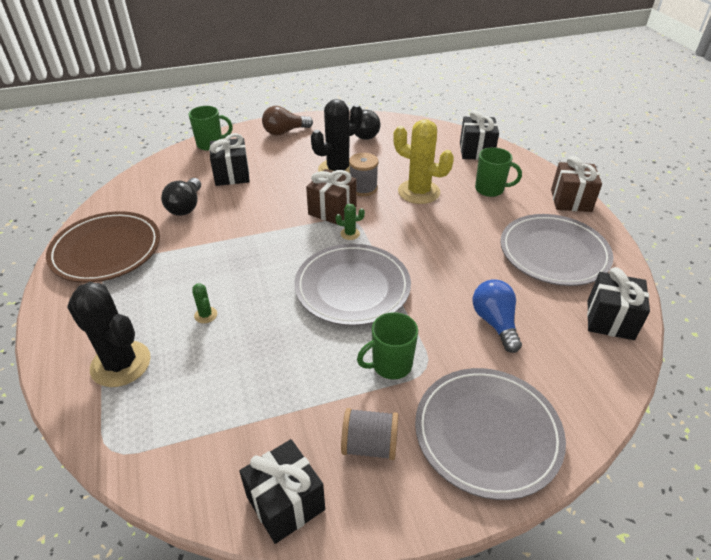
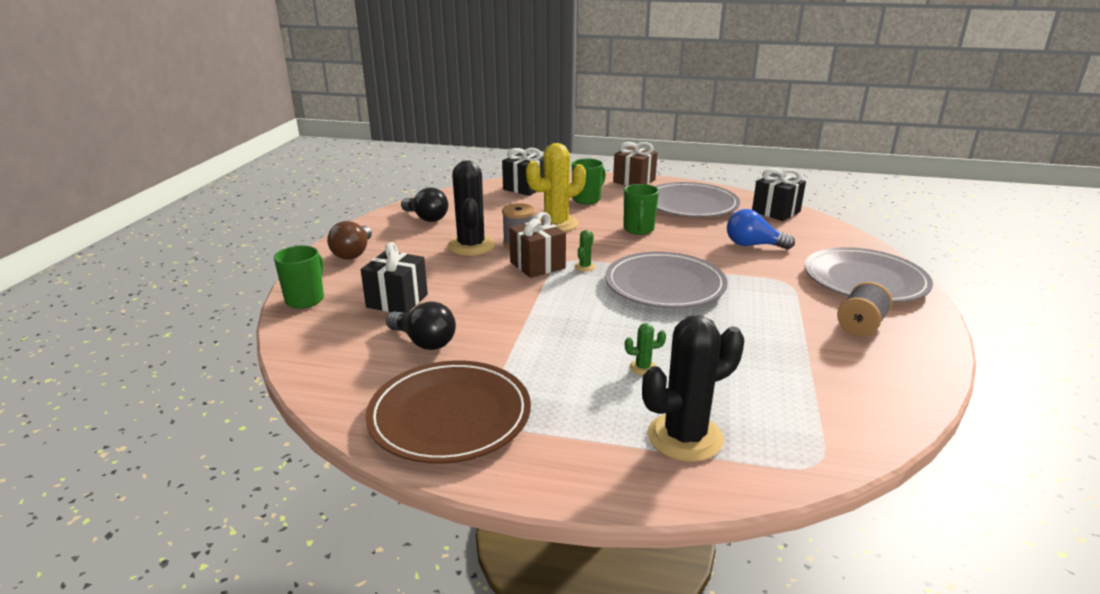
camera: 60 degrees left, 15 degrees down
black gift [239,439,325,544] -> none
green mug [357,312,418,379] -> green mug moved to [624,184,659,235]

